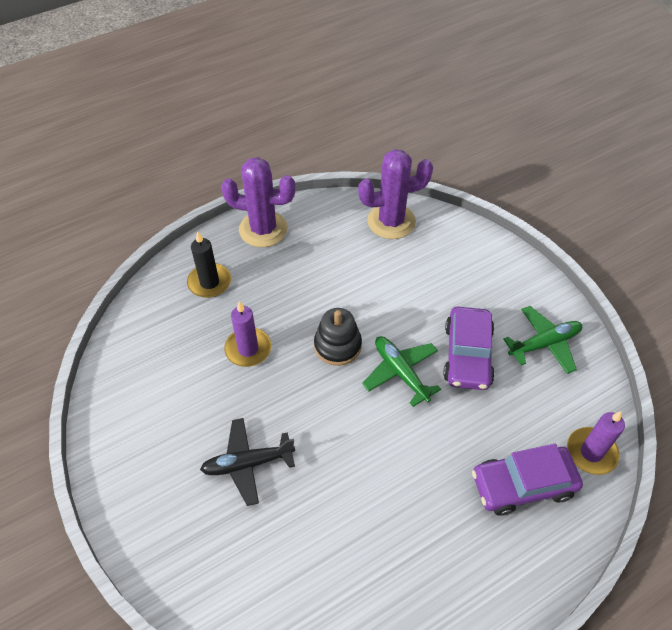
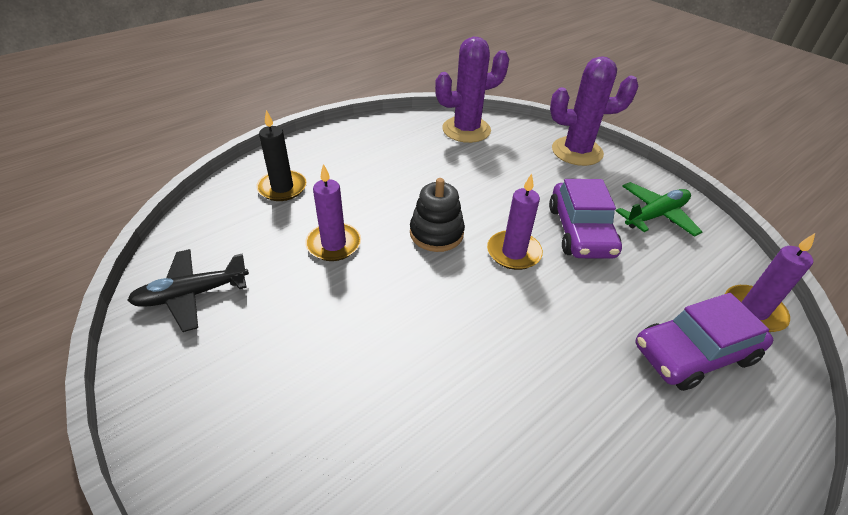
camera: 10 degrees left, 10 degrees down
black plane [200,418,295,506] -> black plane moved to [127,249,249,332]
purple cactus [221,157,296,247] -> purple cactus moved to [550,56,638,166]
green plane [362,336,441,407] -> purple candle [487,173,543,270]

